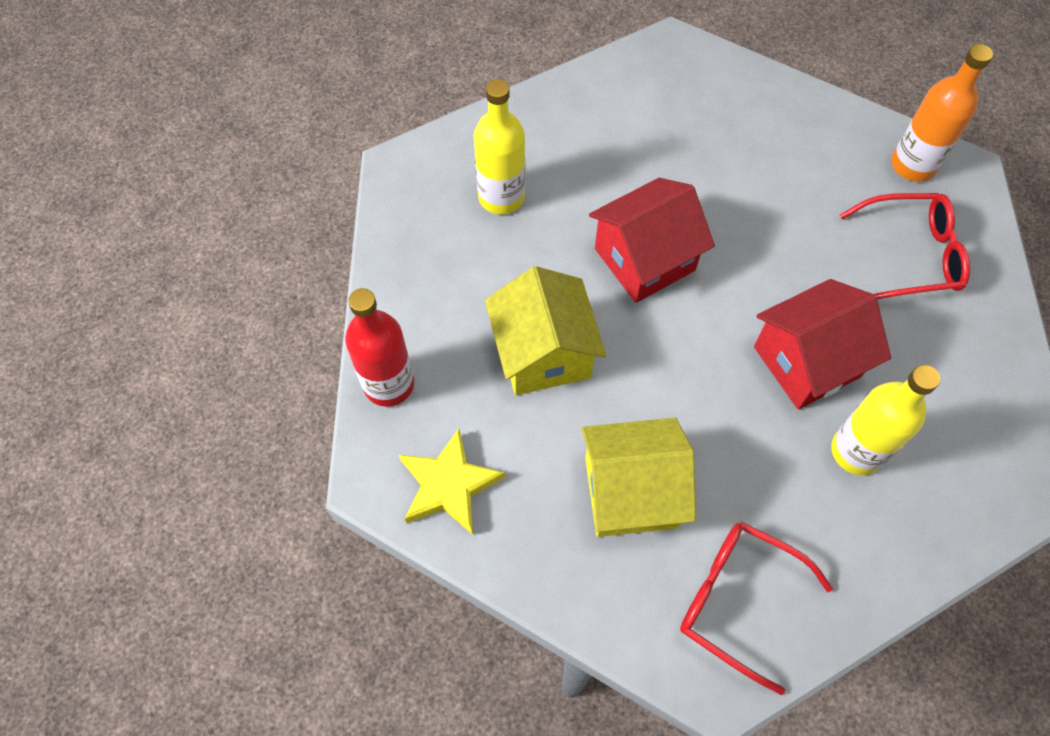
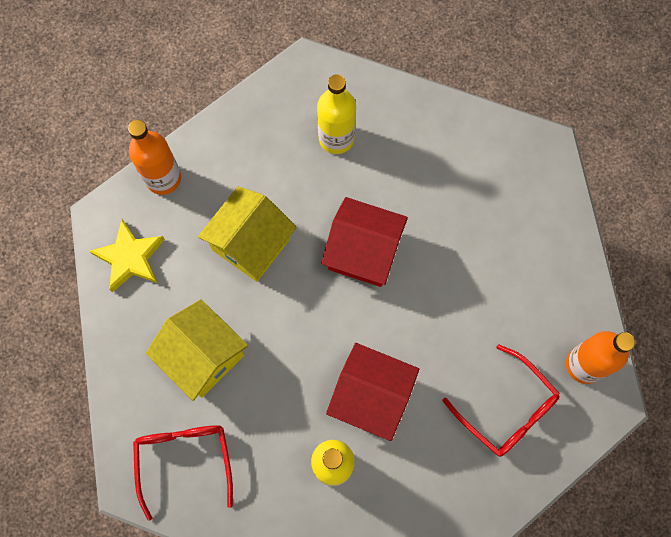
camera: 50 degrees right, 10 degrees up
red bottle [345,288,414,407] -> orange bottle [128,120,181,195]

